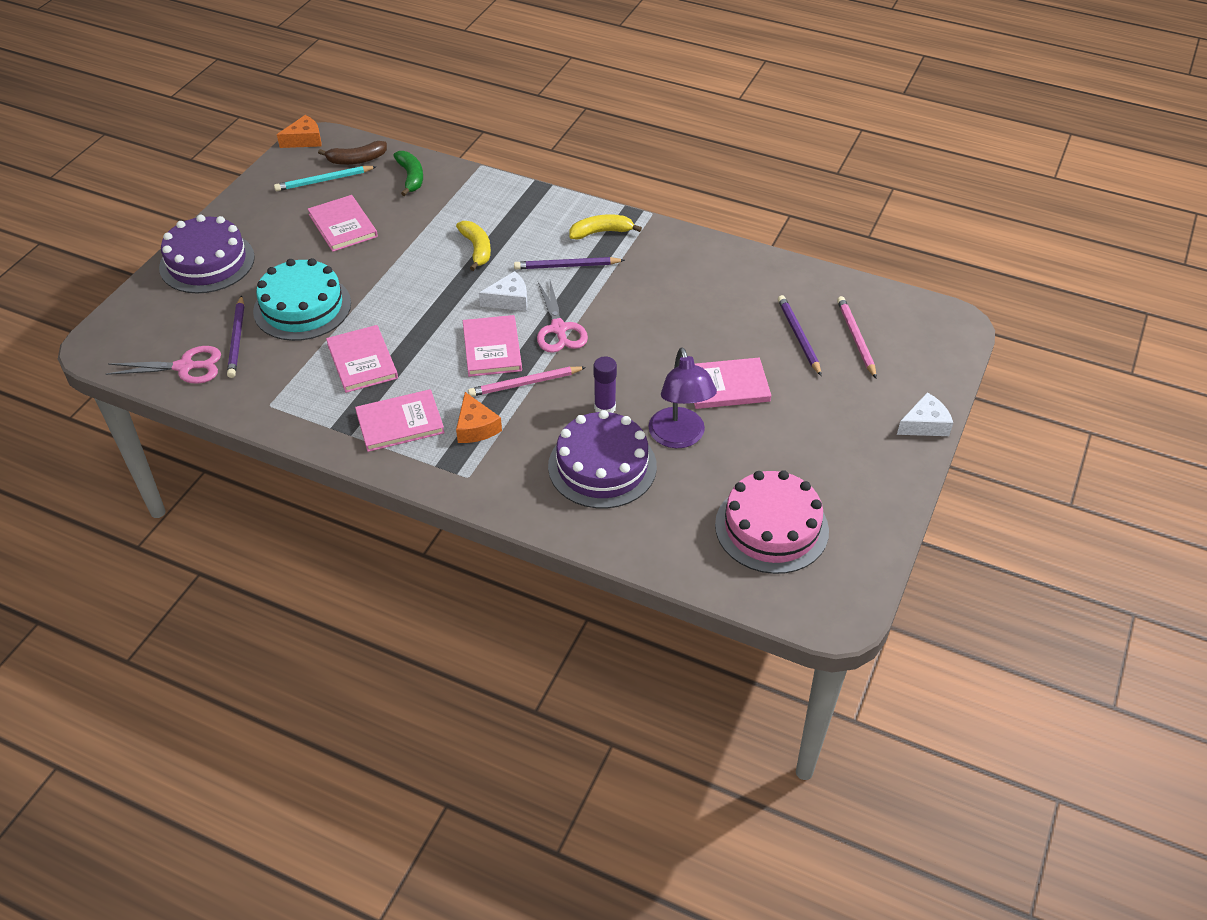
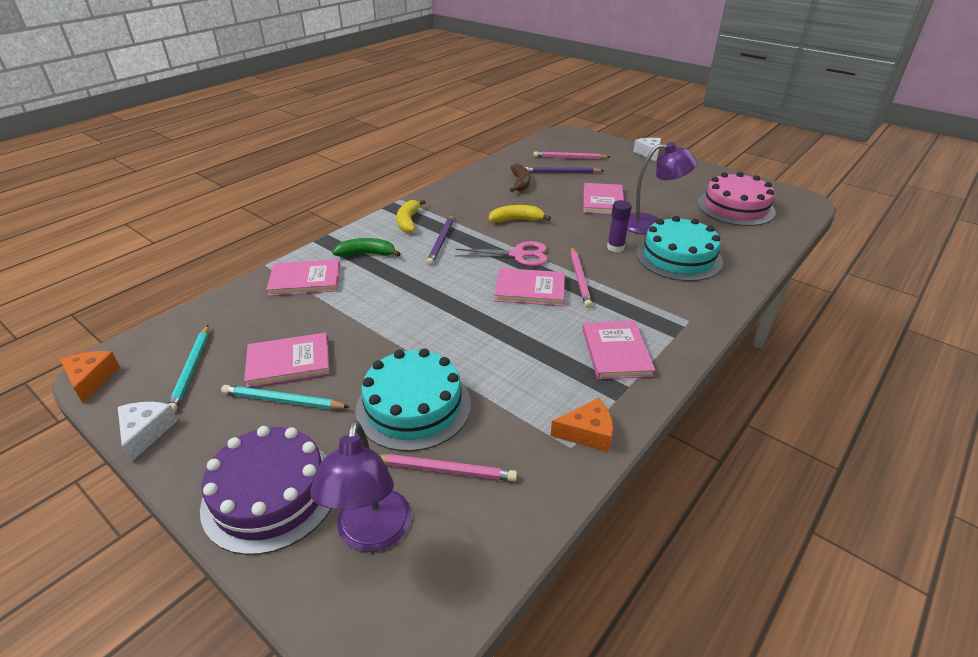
camera: 75 degrees left, 10 degrees down
pink scissors [106,346,221,384] -> none
purple pencil [227,295,244,378] -> pink pencil [380,454,517,481]
brown banana [318,141,387,165] -> brown banana moved to [509,164,530,192]
pink book [326,325,398,393] -> pink book moved to [266,259,340,296]
green banana [393,151,423,196] -> green banana moved to [332,238,401,257]
yellow banana [456,221,491,271] -> yellow banana moved to [489,205,551,223]
orange cheese [456,392,502,443] -> orange cheese moved to [551,398,613,452]
white cheese [479,271,527,311] -> white cheese moved to [118,402,178,462]
purple cake [548,410,657,508] -> turquoise cake [636,216,723,281]
none -> turquoise pencil [221,385,349,409]
none -> purple lamp [310,420,411,552]

